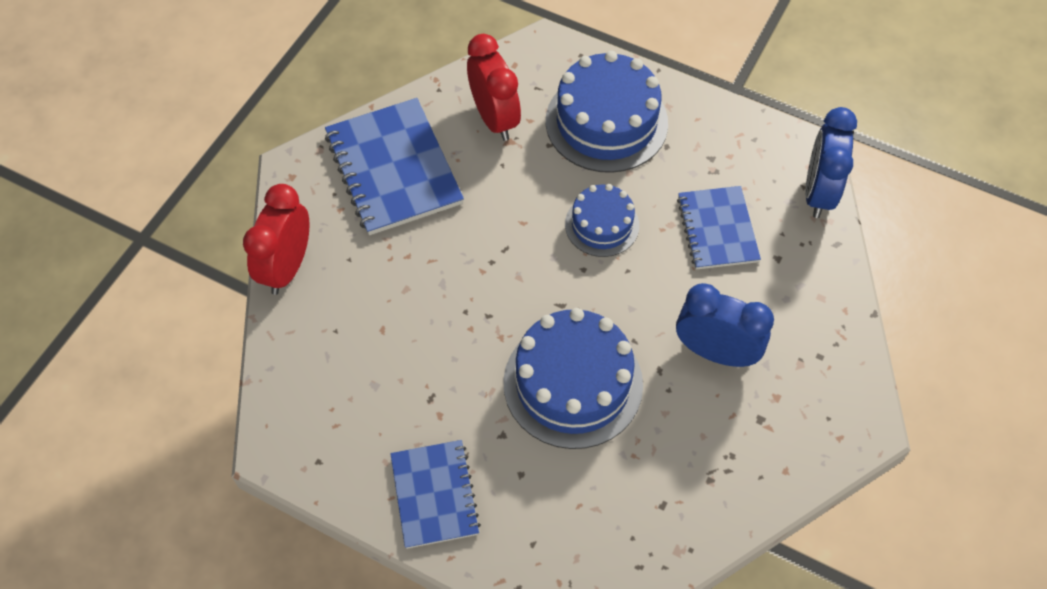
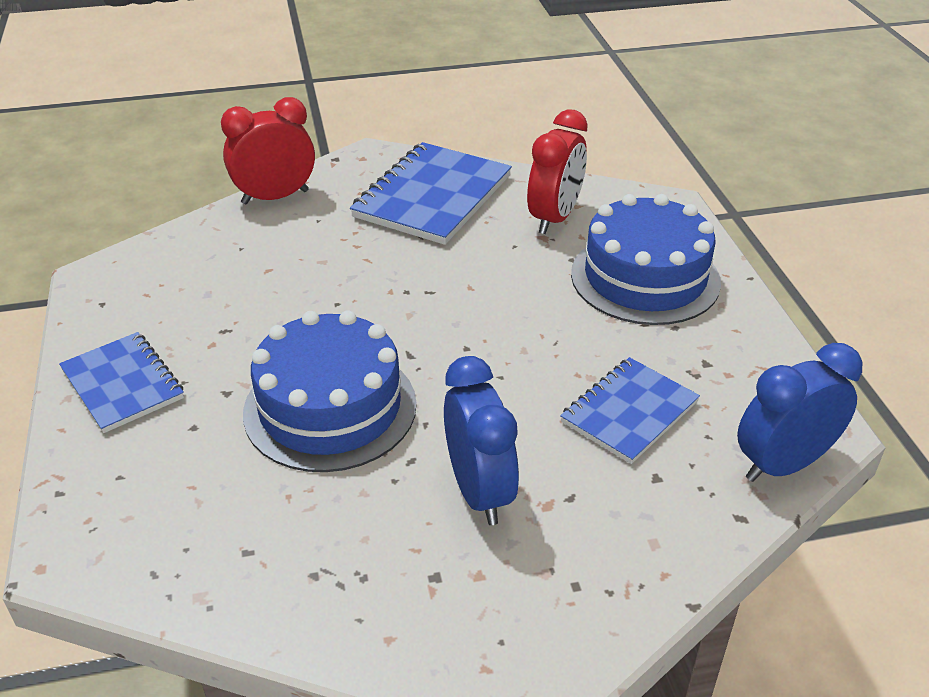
camera: 50 degrees right, 20 degrees down
blue notebook [390,440,481,549] -> blue notebook turned 75 degrees counterclockwise [59,332,184,433]
blue cake [565,184,639,257] -> none

